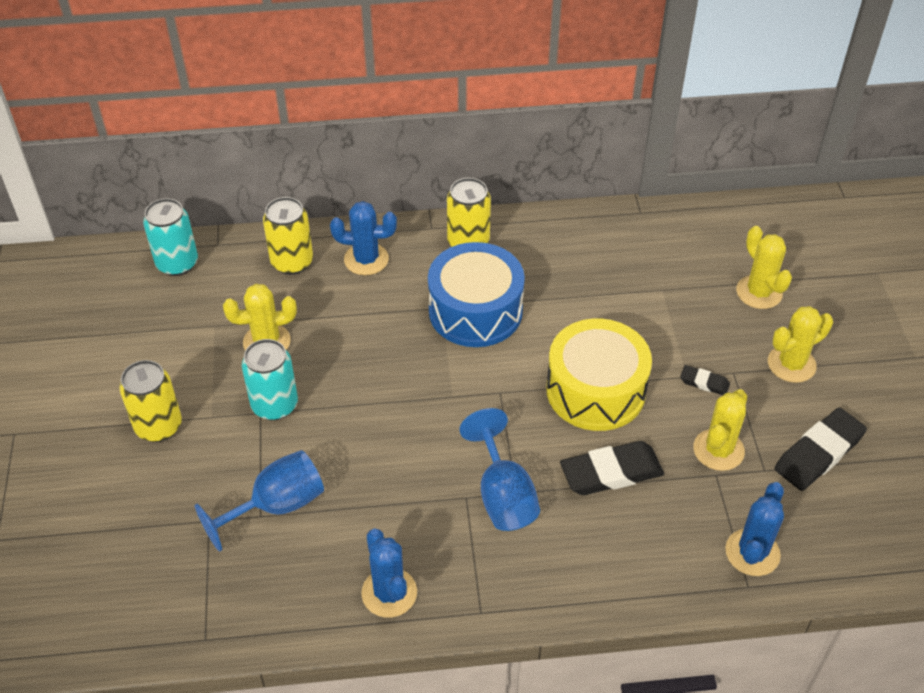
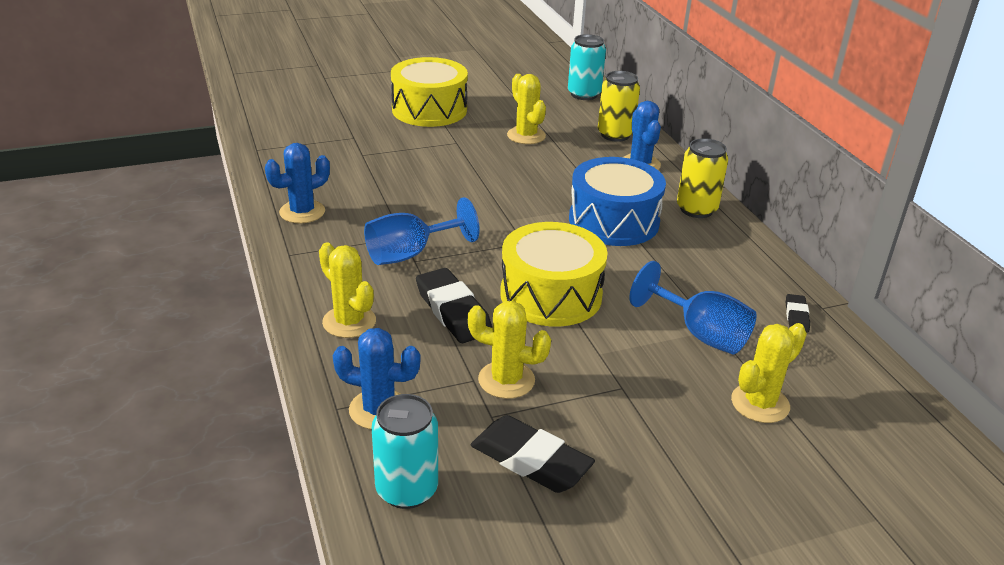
camera: 75 degrees right, 15 degrees down
yellow can [120,360,182,442] -> yellow drum [391,57,468,127]
blue goblet [195,450,324,552] -> blue goblet moved to [629,261,757,355]
turquoise can [242,339,298,420] -> turquoise can moved to [372,394,438,509]
black eraser [680,365,730,395] -> black eraser moved to [786,294,810,333]
yellow cactus [768,306,833,383] -> yellow cactus moved to [319,242,376,338]

